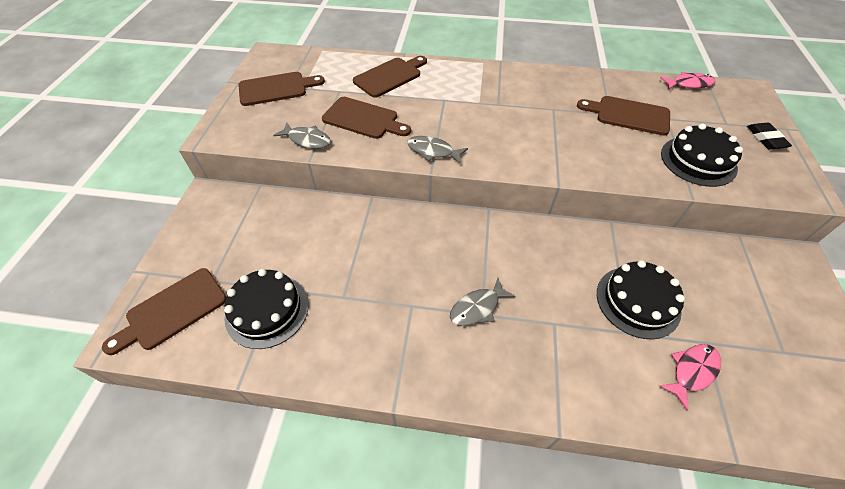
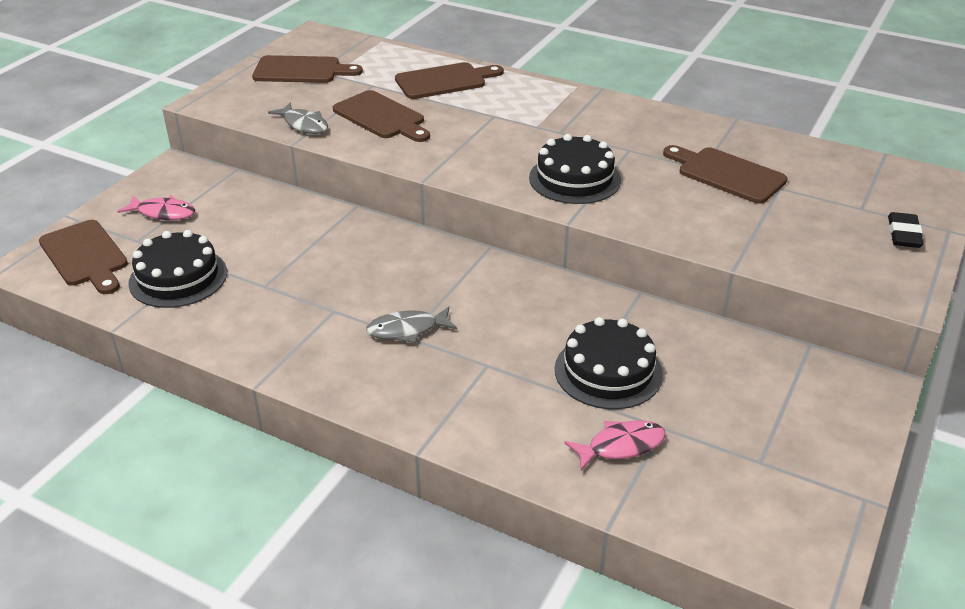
camera: 20 degrees right, 15 degrees down
brown cutting board [102,268,226,355] -> brown cutting board turned 105 degrees counterclockwise [39,220,128,294]
grey fish [407,136,468,165] -> none
pink fish [660,72,716,89] -> pink fish moved to [117,196,195,220]
black cake [661,124,743,187] -> black cake moved to [529,134,621,204]

